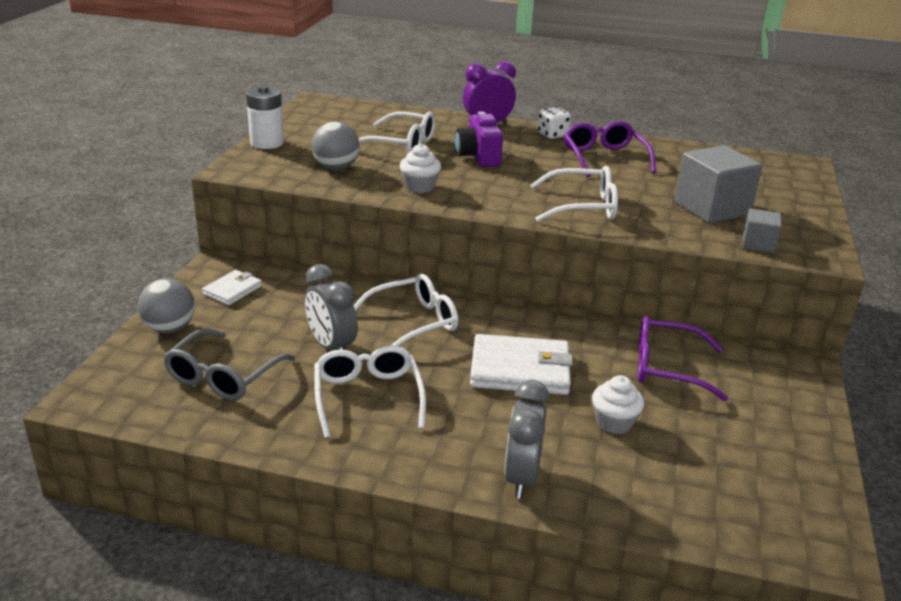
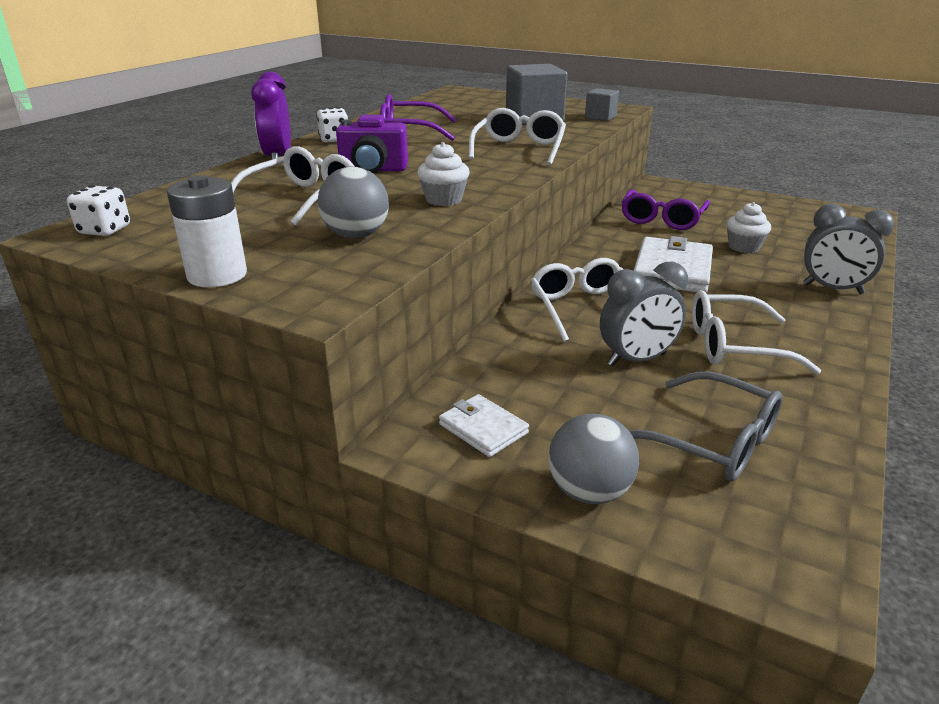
camera: 75 degrees left, 0 degrees up
none -> white dice [67,185,130,236]

